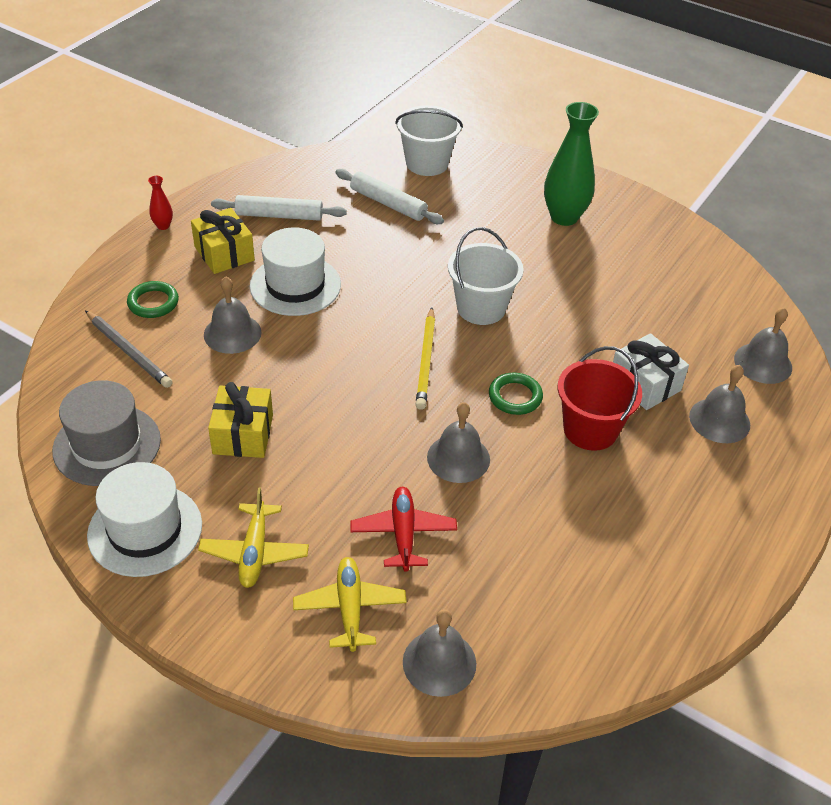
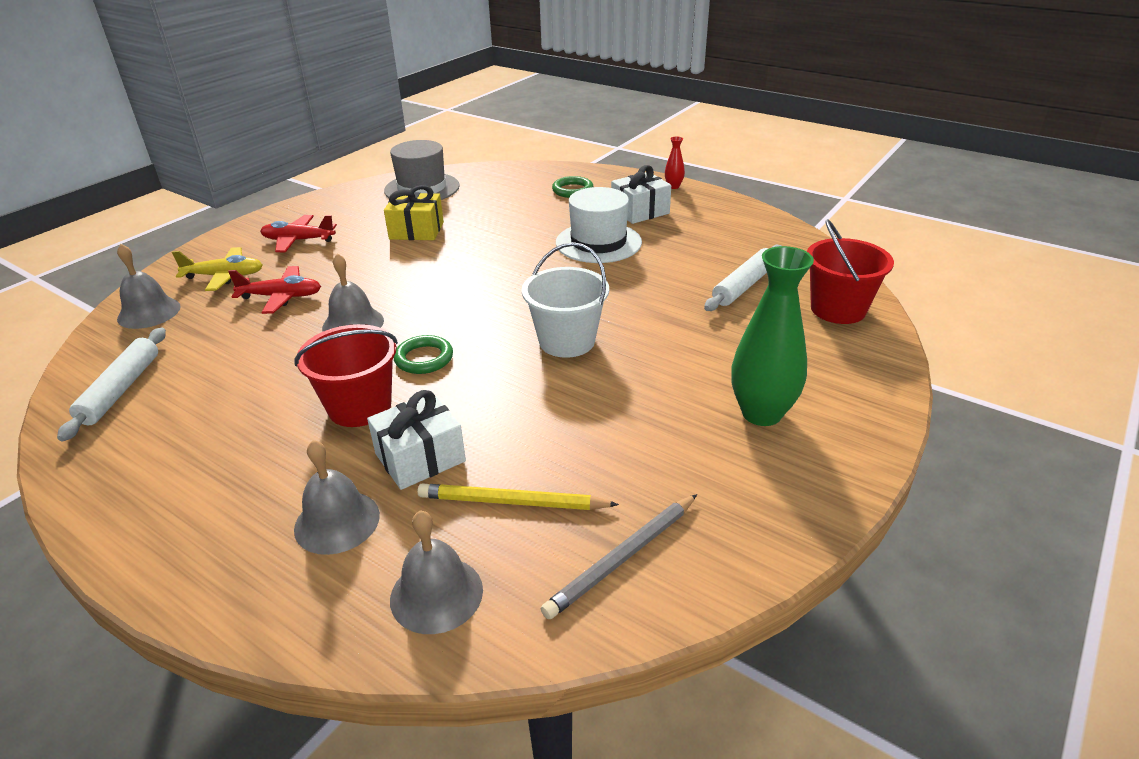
camera: 95 degrees right, 10 degrees down
grey pencil [85,310,172,388] -> grey pencil moved to [541,494,697,619]
white hat [87,462,202,577] -> none
yellow gift [191,208,255,274] -> white gift [611,165,671,224]
yellow plane [198,487,309,588] -> red plane [260,215,337,252]
grey bell [204,276,262,354] -> none
white rolling pin [211,195,347,221] -> white rolling pin moved to [57,328,166,441]
white bucket [395,105,463,176] -> red bucket [807,219,894,324]
yellow pencil [416,307,435,410] -> yellow pencil moved to [417,484,619,510]

